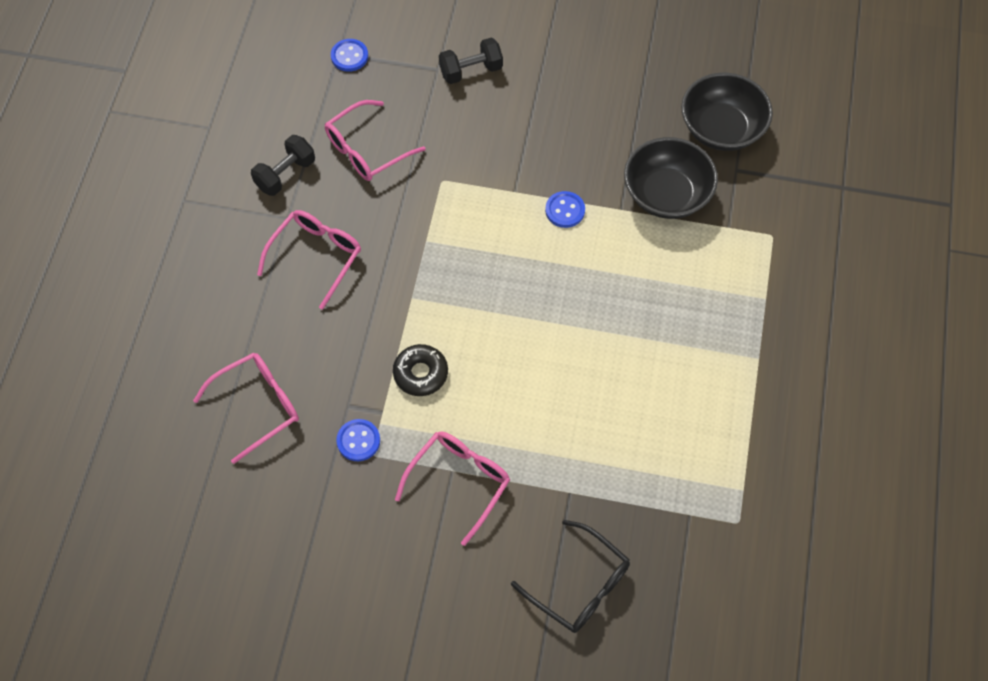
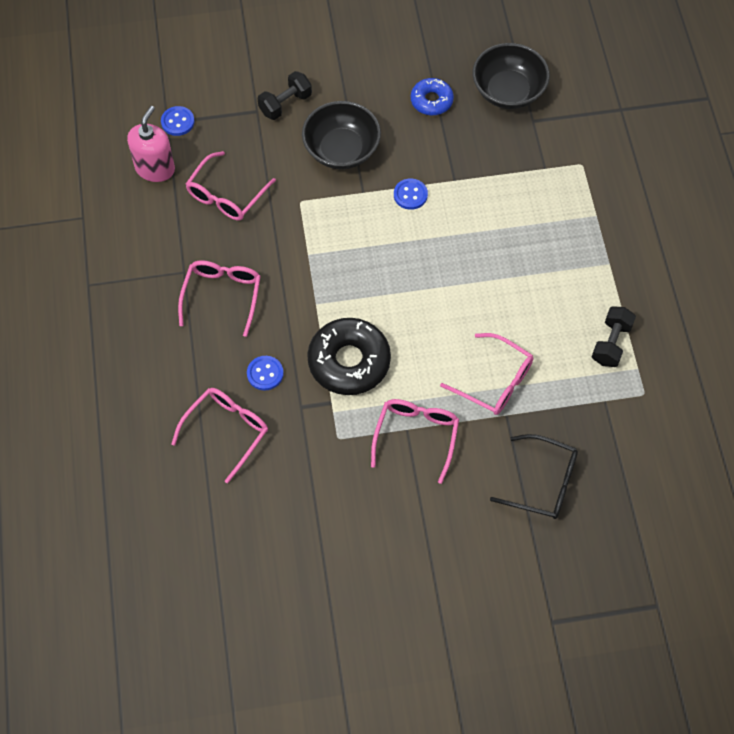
camera: 20 degrees left, 0 degrees up
black dumbbell [251,135,315,196] -> black dumbbell moved to [592,306,636,367]
blue button [336,419,380,461] -> blue button moved to [247,356,284,390]
black donut [393,344,448,396] -> black donut [307,318,391,395], size x1.75
black bowl [624,137,718,219] -> black bowl moved to [302,101,381,169]
none -> pink soap dispenser [127,106,175,182]
none -> blue donut [411,78,454,115]
none -> pink glasses [440,333,533,415]

